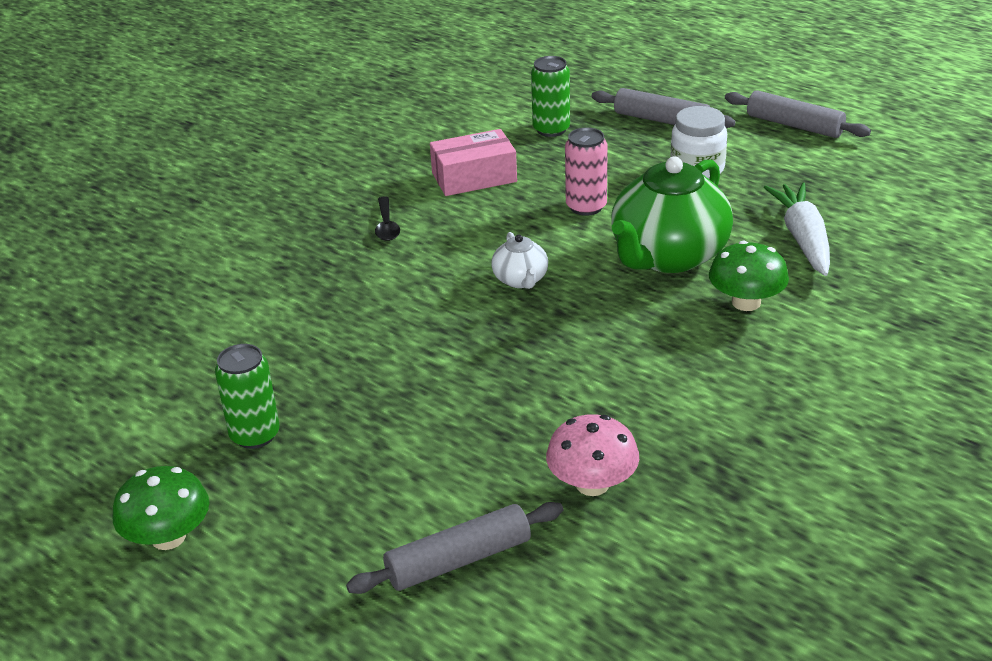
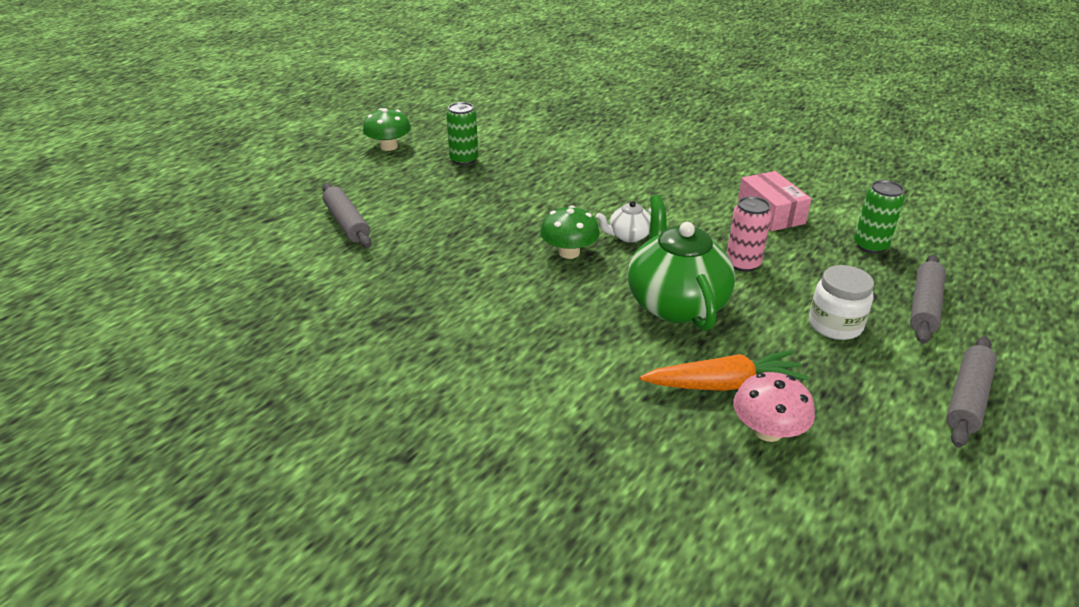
camera: 85 degrees right, 0 degrees up
black spoon [375,196,400,241] -> none
pink mushroom [546,414,639,496] -> pink mushroom moved to [733,372,815,442]
green teapot [611,157,733,273] -> green teapot turned 45 degrees clockwise [628,195,735,331]
green mushroom [709,241,789,311] -> green mushroom moved to [540,205,600,259]
white carrot [764,183,830,276] -> orange carrot [640,350,809,391]

